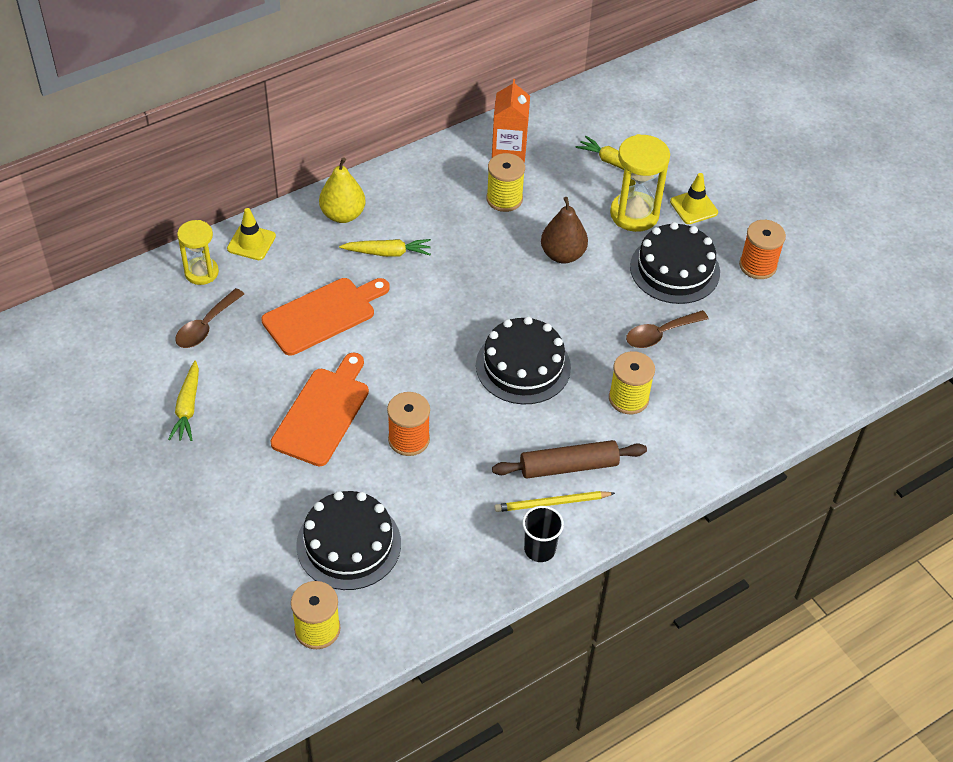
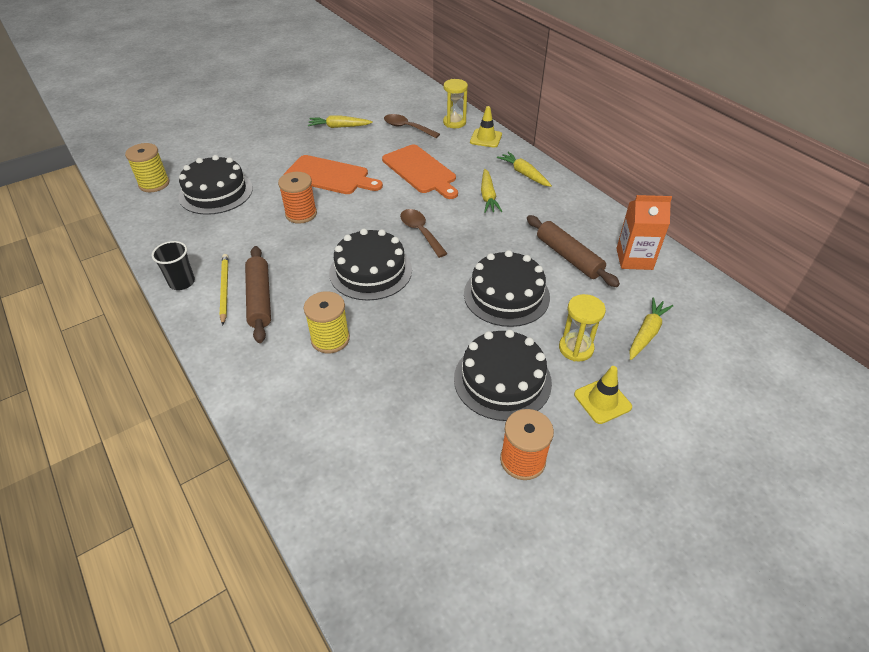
camera: 90 degrees right, 5 degrees down
yellow pear [319,157,366,223] -> yellow carrot [497,152,552,187]
yellow spool [486,153,525,212] -> brown rolling pin [527,215,620,287]
brown pear [541,197,588,263] -> black cake [464,250,550,327]
yellow hourglass [610,134,670,232] -> yellow hourglass [559,294,606,362], size x0.66
brown spoon [626,310,709,348] -> brown spoon moved to [400,209,448,258]

